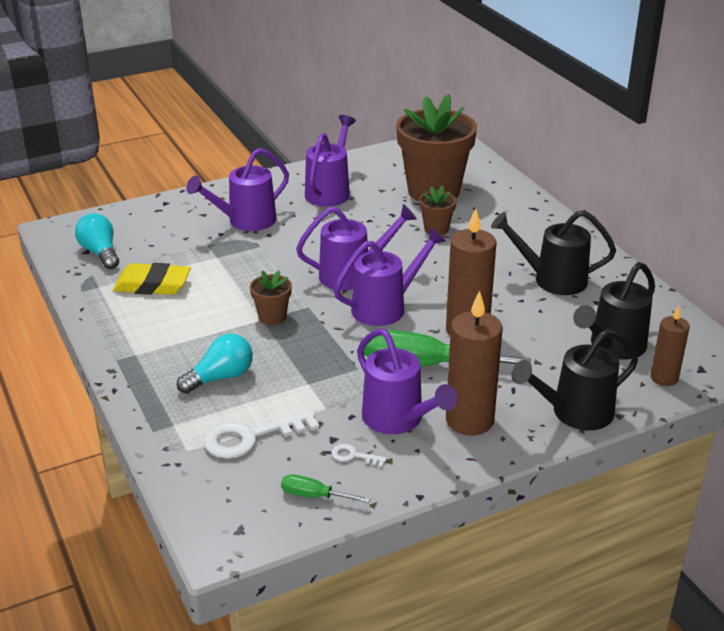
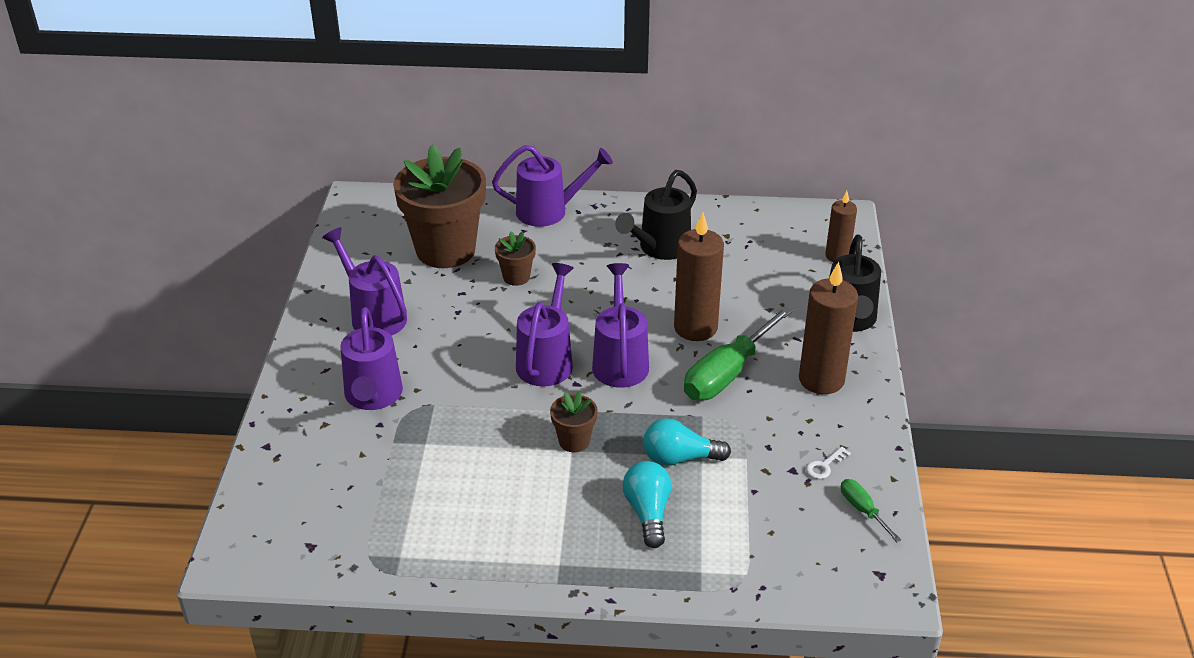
camera: 60 degrees left, 5 degrees up
turquoise light bulb [75,213,119,269] -> turquoise light bulb moved to [643,418,731,466]
yellow eraser [113,263,191,295] -> none
white key [204,409,319,459] -> none
green screwdriver [281,474,370,503] -> green screwdriver turned 105 degrees clockwise [841,479,901,542]
purple watering can [357,328,457,434] -> purple watering can moved to [492,145,613,227]
black watering can [573,262,655,360] -> none

